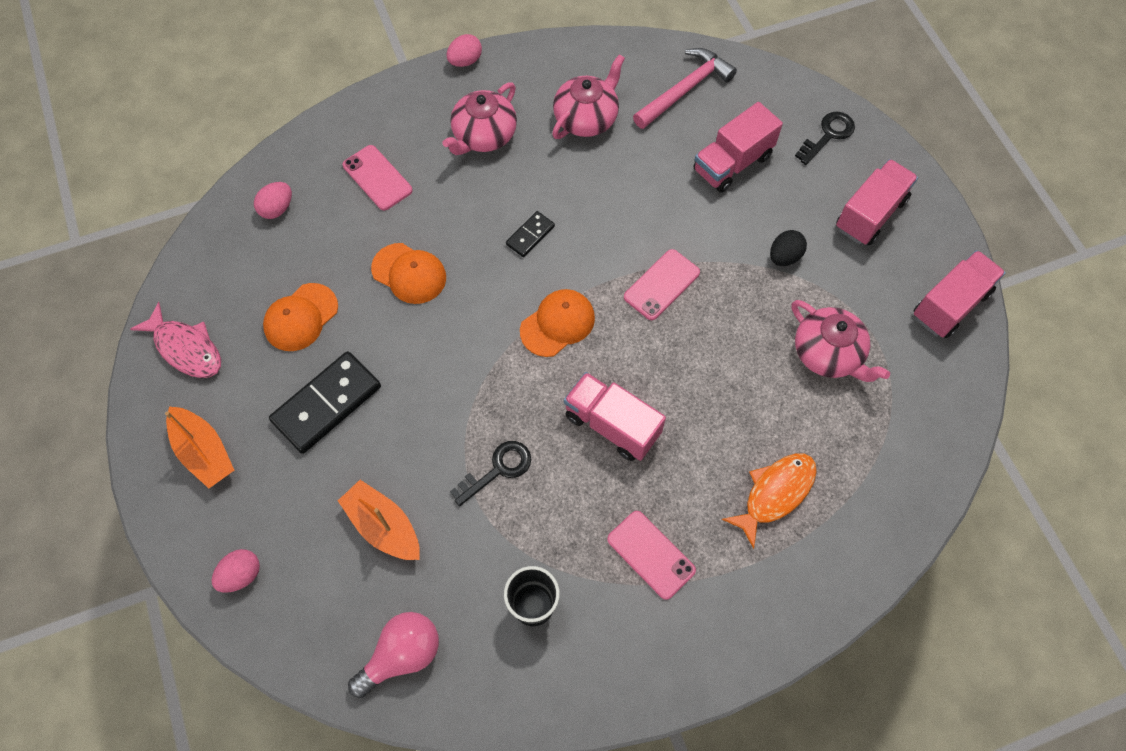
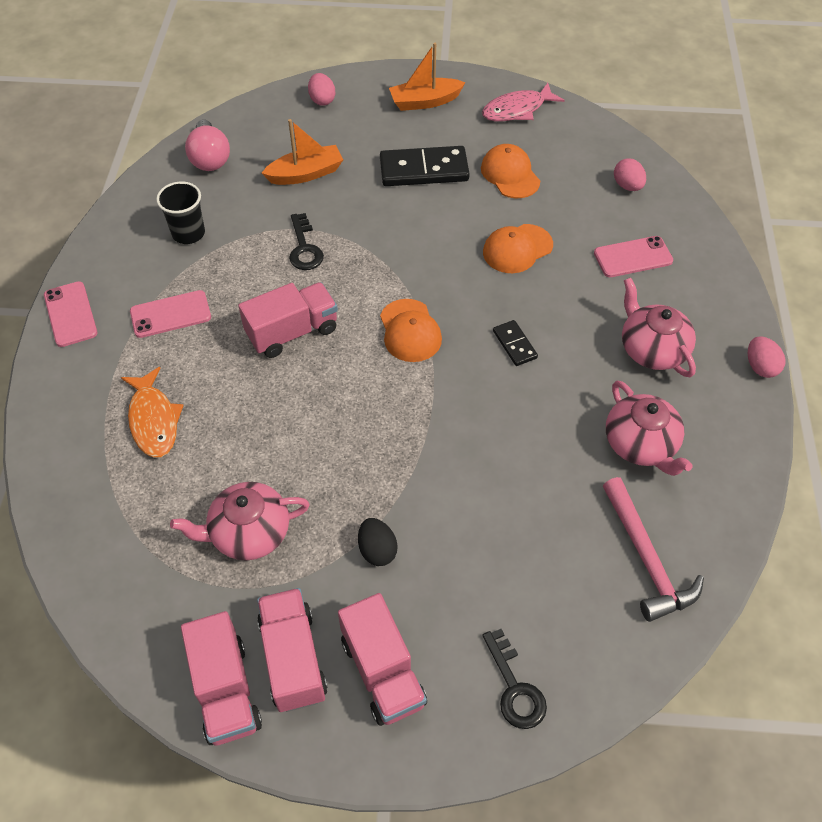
camera: 115 degrees right, 10 degrees down
black domino [269,351,381,454] -> black domino turned 75 degrees counterclockwise [380,146,470,186]
pink phone [624,249,700,320] -> pink phone moved to [44,281,97,347]
pink truck [693,102,783,193] -> pink truck moved to [257,588,328,712]

